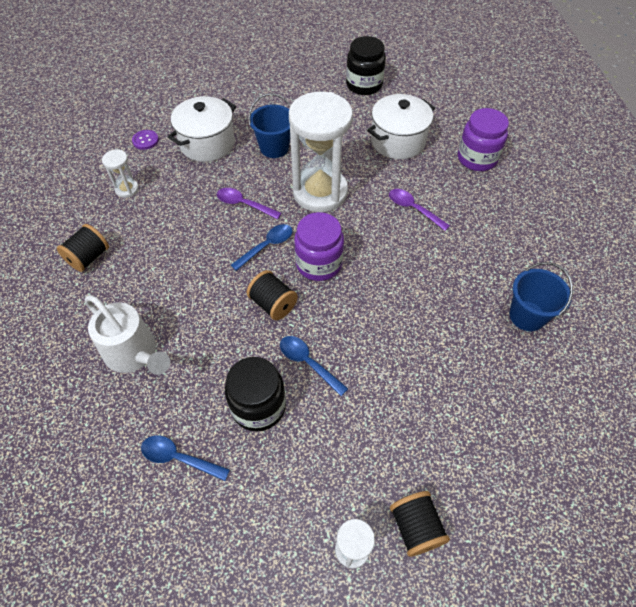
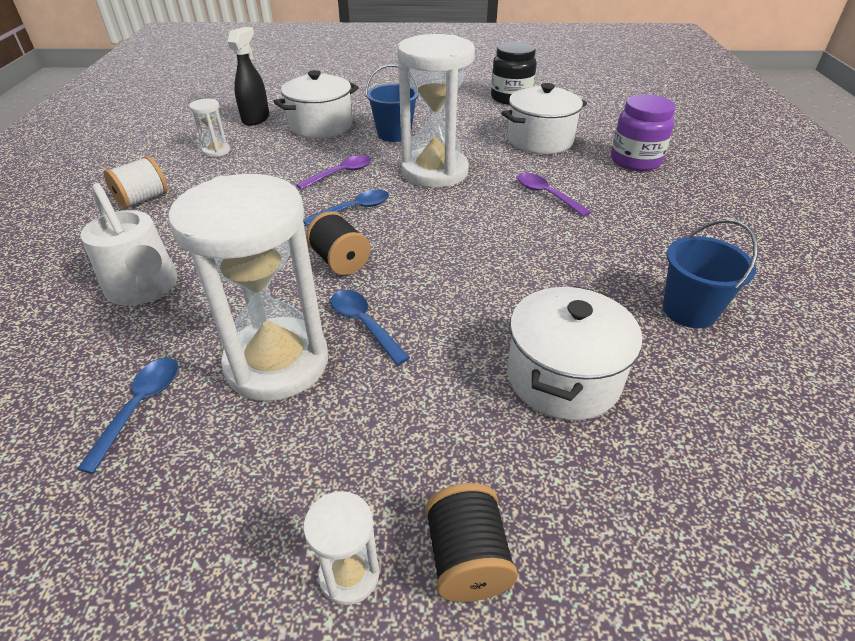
camera: 10 degrees right, 15 degrees down
black spool [57,224,109,272] -> white spool [104,156,168,209]
purple button [132,130,159,150] -> black spray bottle [228,27,269,126]
blue spoon [141,435,230,481] -> blue spoon turned 75 degrees clockwise [77,358,178,474]
purple spoon [217,188,282,219] -> purple spoon turned 105 degrees clockwise [296,155,372,190]
black jar [225,357,286,432] -> white hourglass [168,174,328,401]
purple jar [294,212,344,281] -> none
none -> white pot [507,286,643,420]

